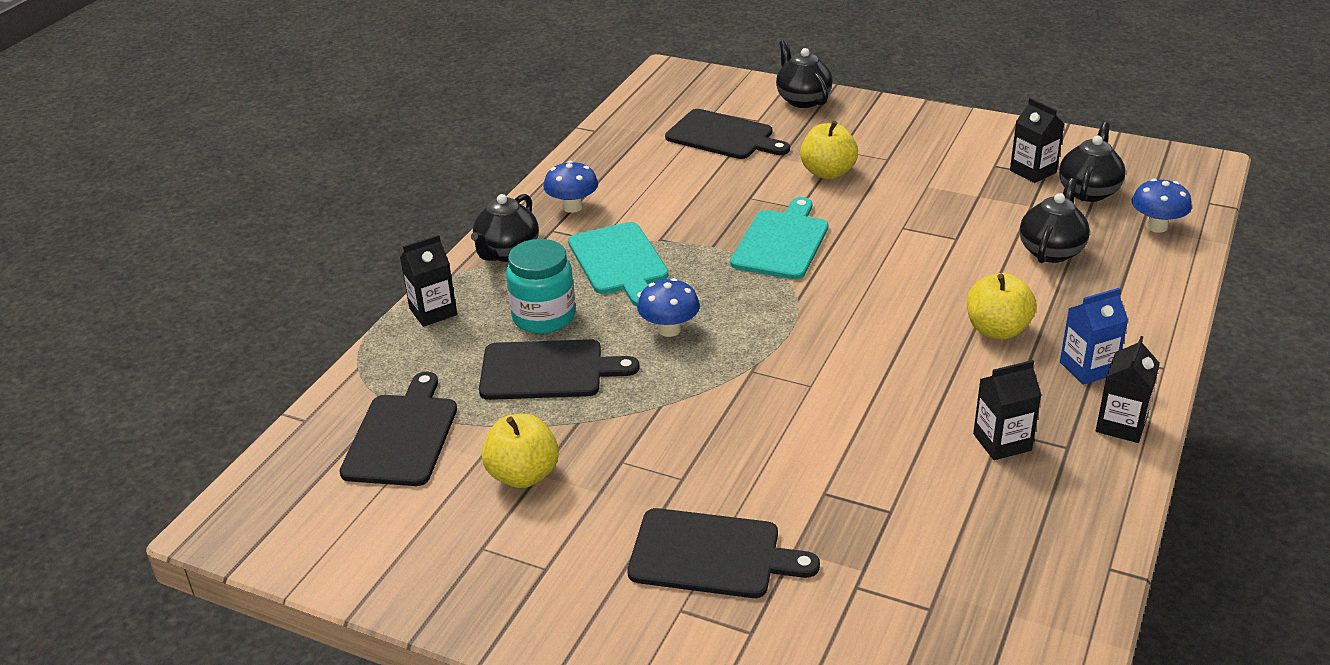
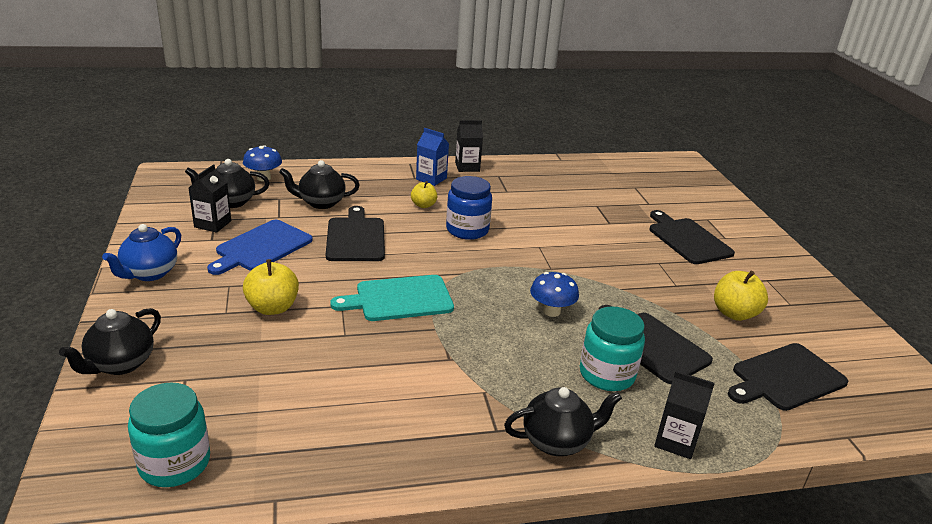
camera: 130 degrees left, 5 degrees down
blue mushroom [543,161,598,213] -> none
turquoise cutting board [568,222,668,306] -> none
black cutting board [665,109,790,159] -> black cutting board moved to [326,206,385,261]
yellow apple [967,273,1036,340] -> yellow apple [411,181,437,208], size x0.63
black carton [973,360,1042,460] -> none
none -> blue teapot [102,224,181,281]
none -> turquoise jar [128,383,210,487]
none -> blue cutting board [207,220,313,275]
none -> blue jar [446,176,492,240]

